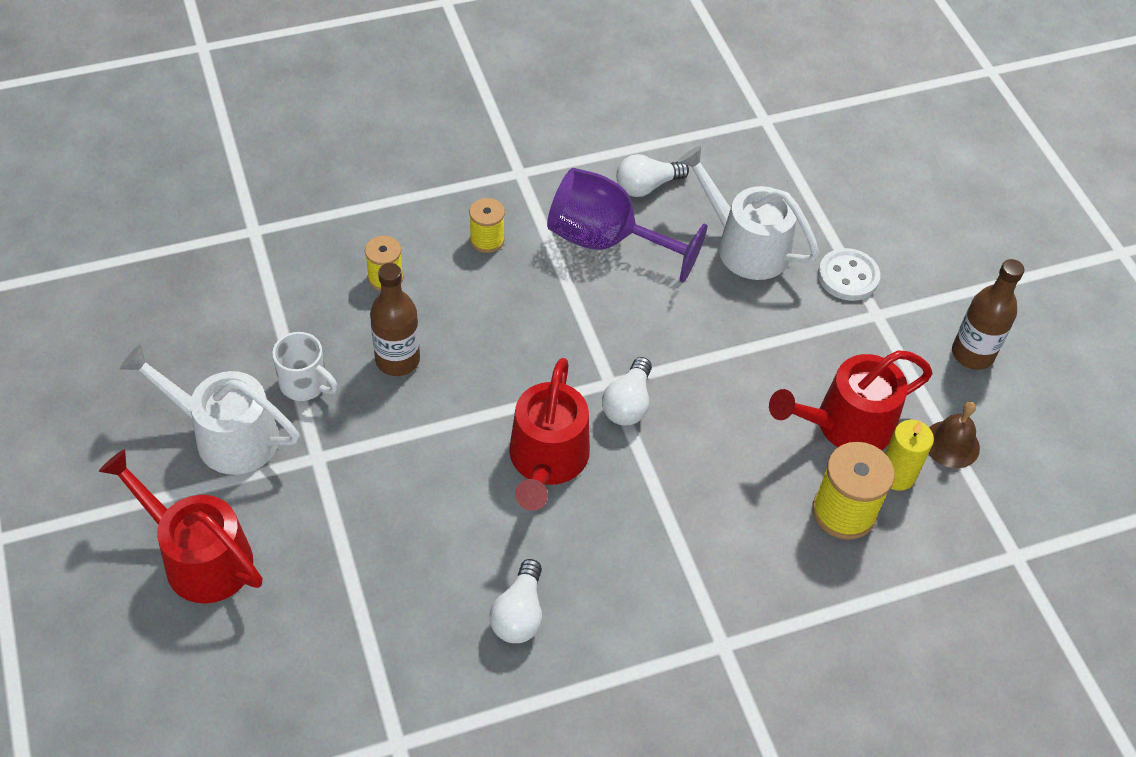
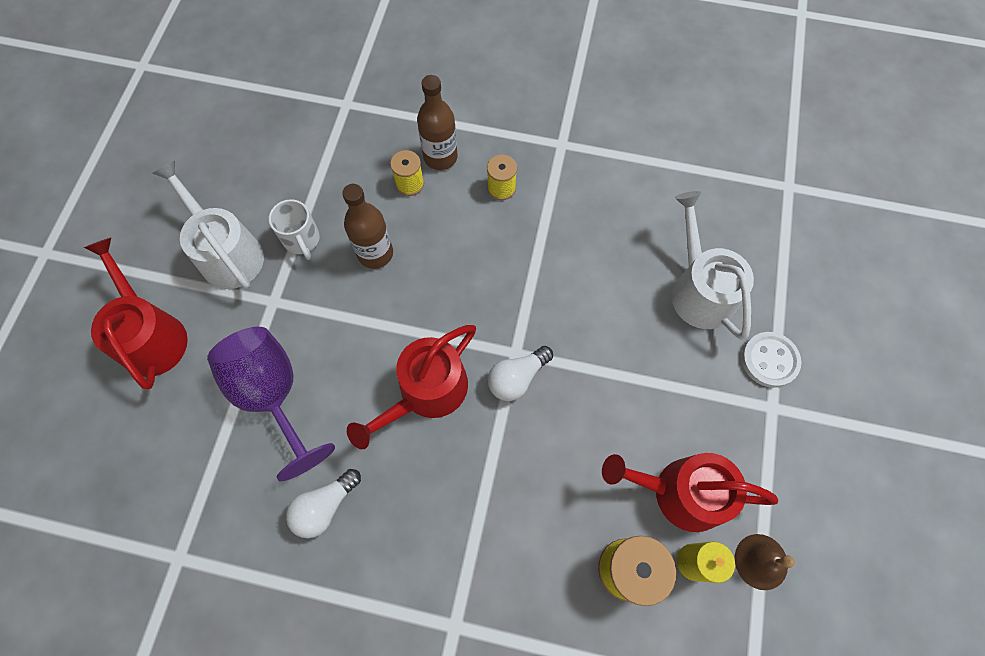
camera: 35 degrees right, 15 degrees up
purple goblet [547,168,707,283] -> purple goblet moved to [207,327,335,482]
white light bulb [616,154,689,197] -> none
brown bottle [952,259,1024,370] -> brown bottle moved to [417,75,457,170]

